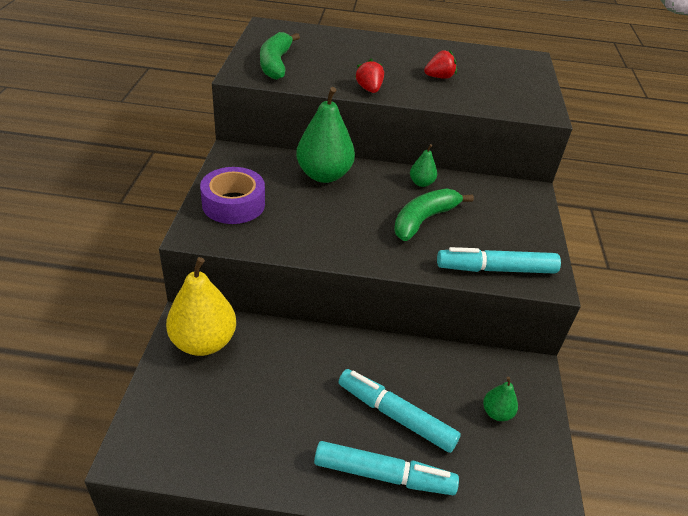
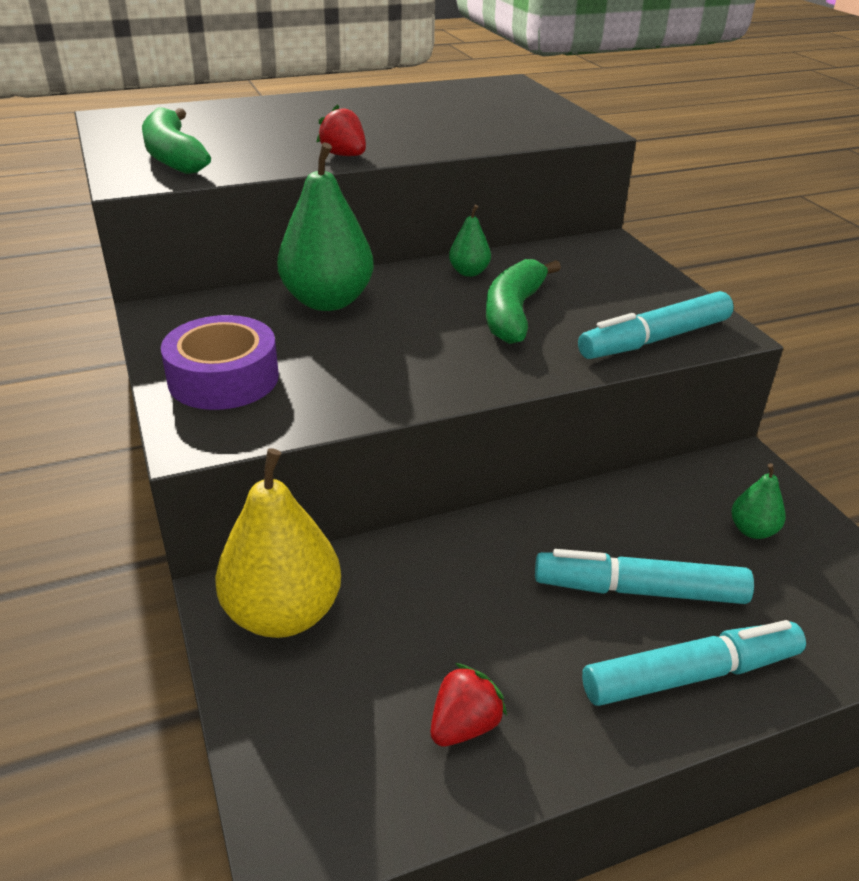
camera: 25 degrees left, 5 degrees down
red strawberry [424,50,457,79] -> red strawberry moved to [430,663,507,747]

